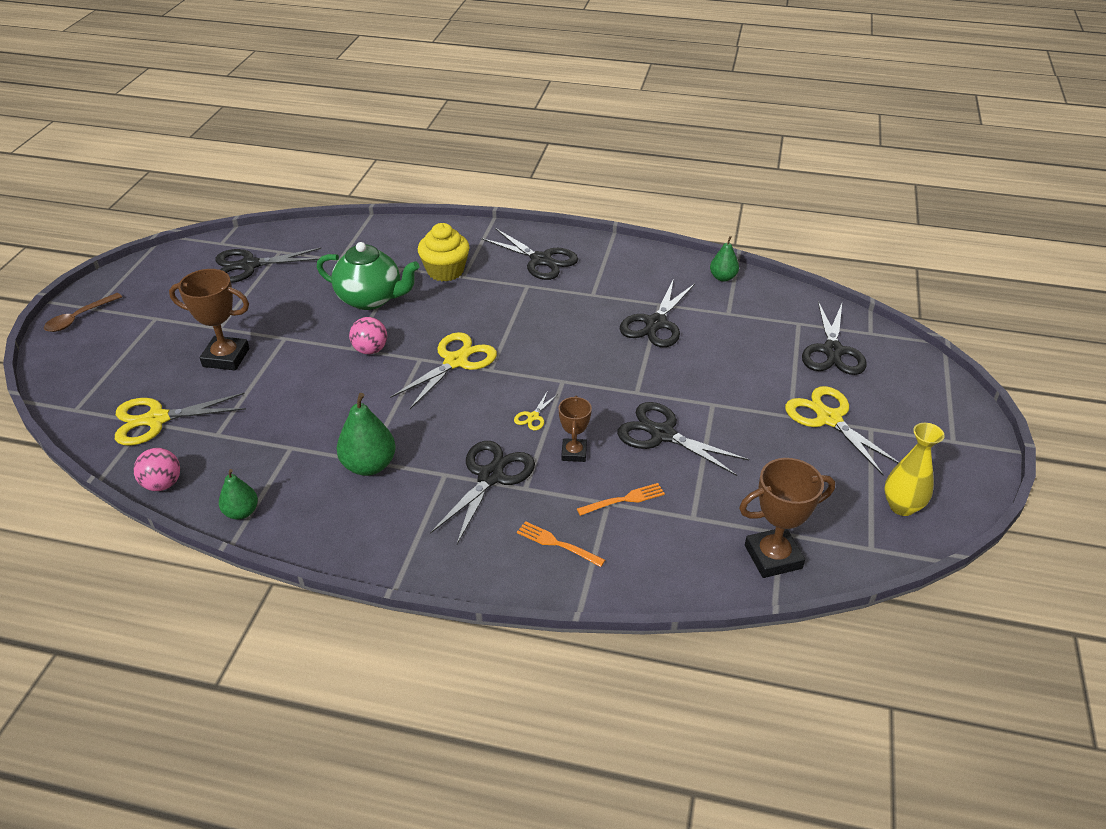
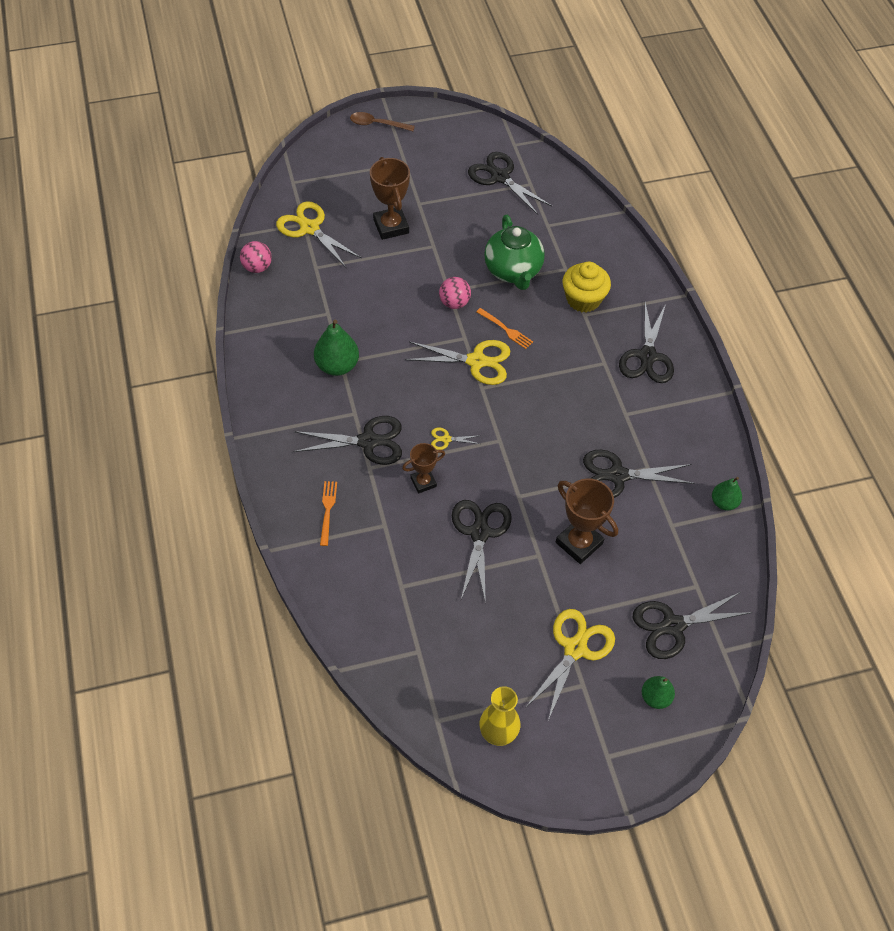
camera: 60 degrees right, 15 degrees up
green pear [219,469,258,520] -> green pear moved to [642,676,675,709]
orange fork [577,483,665,516] -> orange fork moved to [476,308,533,349]
brown trophy [739,458,835,578] -> brown trophy moved to [556,478,618,564]

